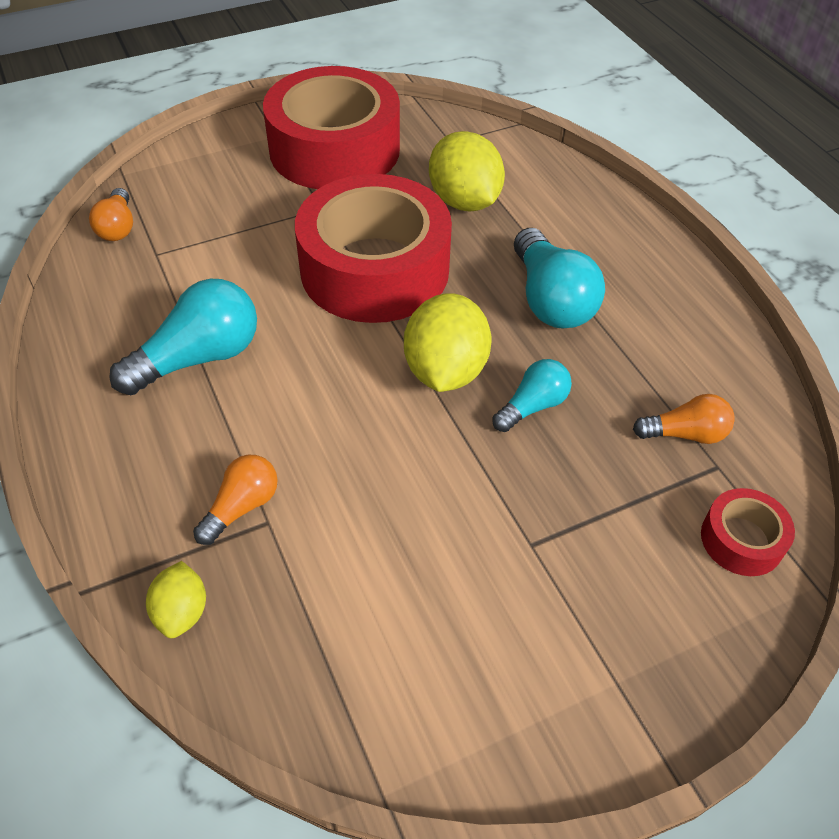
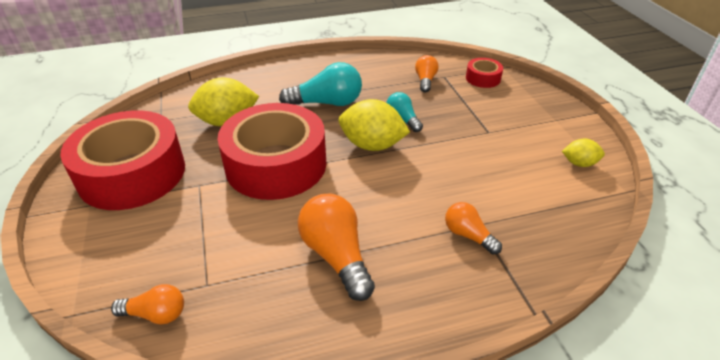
camera: 80 degrees left, 10 degrees down
turquoise light bulb [109,279,257,395] -> orange light bulb [298,194,375,301]
yellow lemon [146,561,206,638] -> yellow lemon moved to [562,139,605,167]

